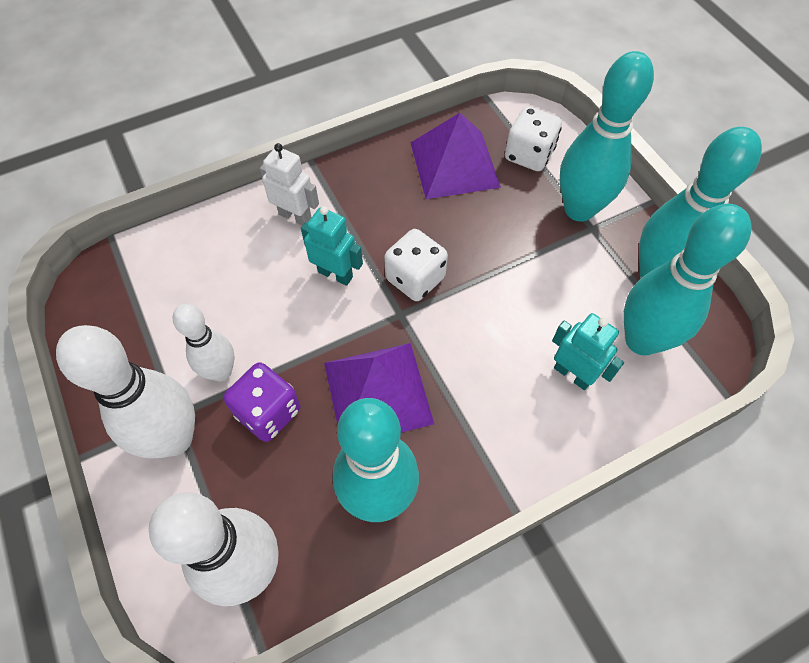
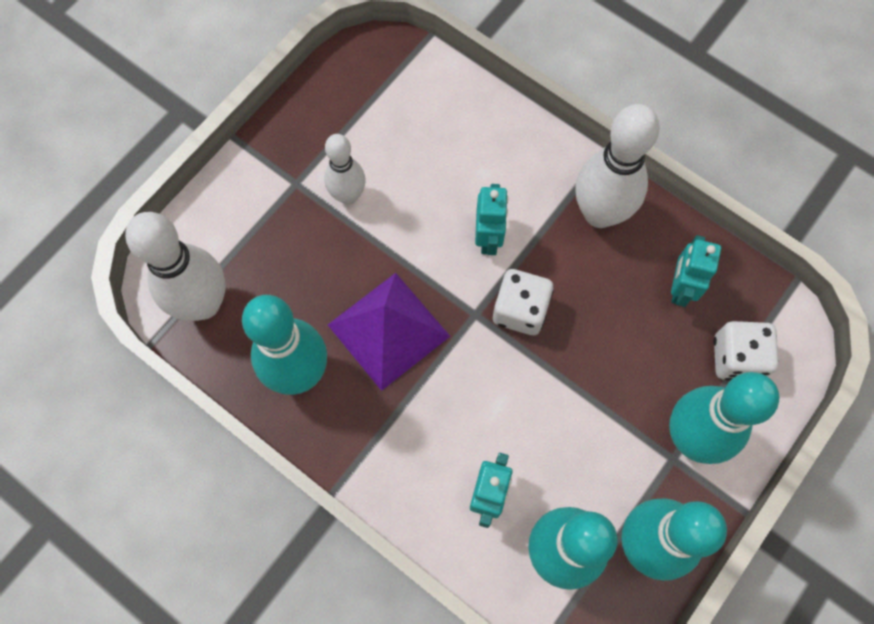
camera: 65 degrees right, 10 degrees up
white bowling pin [56,325,195,459] -> white bowling pin moved to [575,104,660,228]
purple dice [223,362,301,442] -> none
white robot [260,143,319,226] -> none
purple pyramid [411,113,501,199] -> turquoise robot [671,235,721,307]

